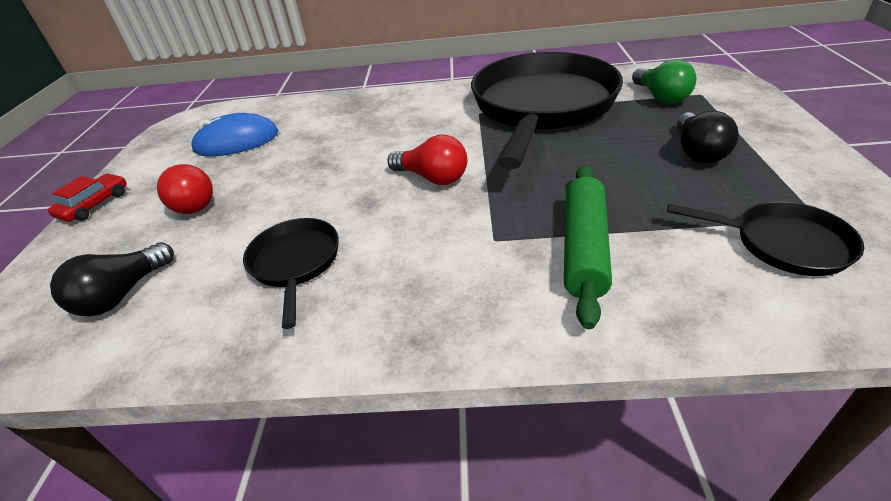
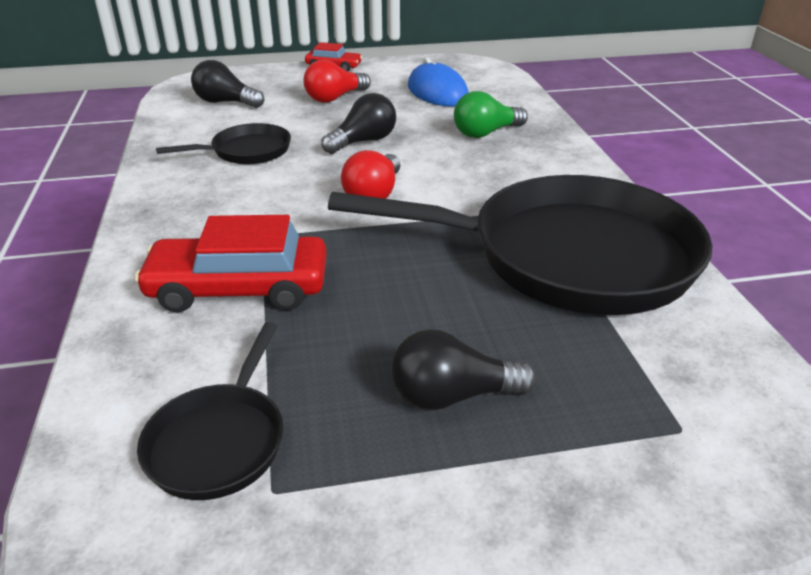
camera: 75 degrees right, 5 degrees down
green rolling pin [564,165,612,329] -> red car [135,215,327,312]
green light bulb [632,59,696,104] -> green light bulb moved to [454,91,528,138]
none -> black light bulb [321,93,396,154]

